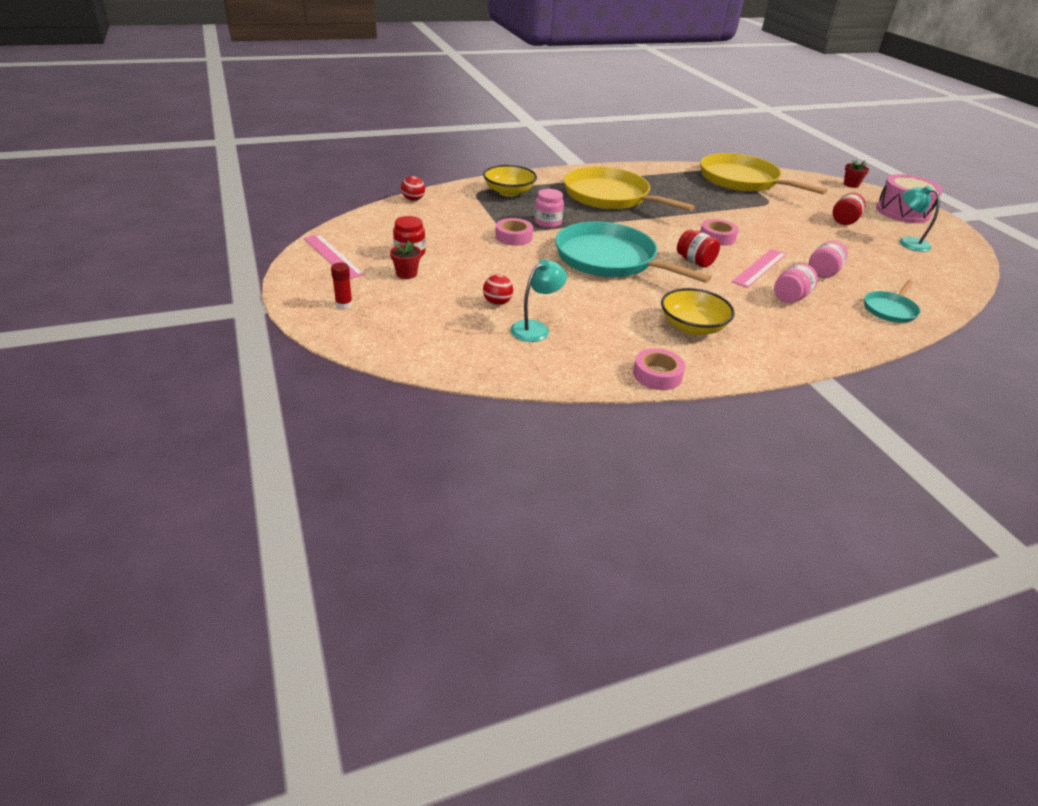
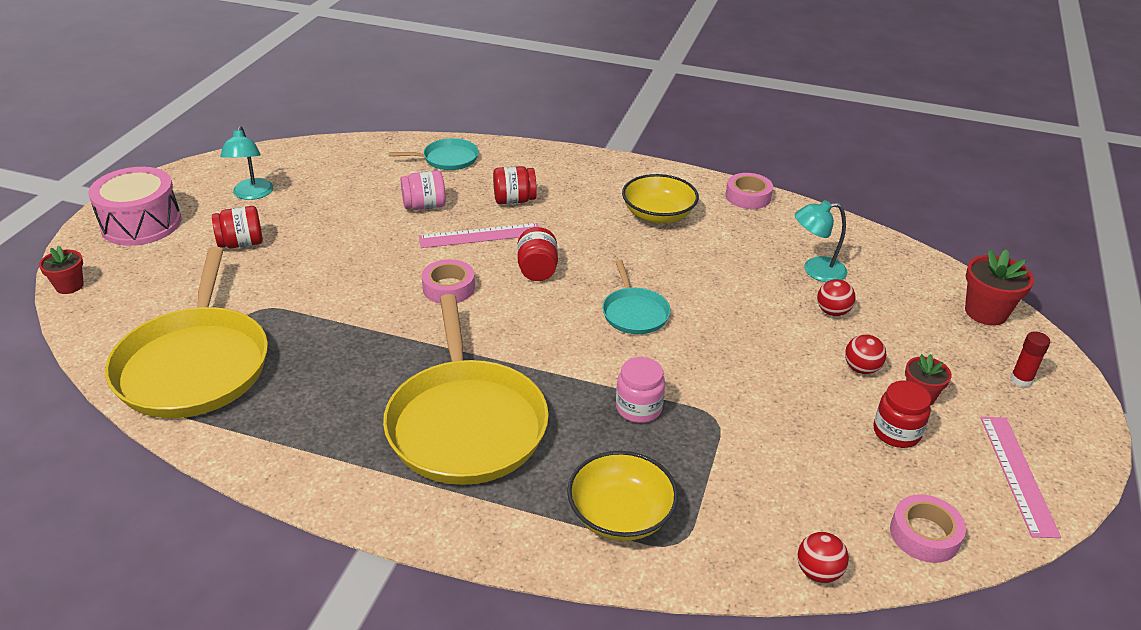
camera: 140 degrees left, 0 degrees up
pink tape [495,218,533,246] -> pink tape moved to [890,494,966,563]
turquoise pan [555,222,711,283] -> turquoise pan [602,260,671,334], size x0.48
pink jar [774,263,818,303] -> red jar [493,166,537,204]
none -> red ball [845,334,887,374]
none -> red flower pot [965,249,1034,325]

